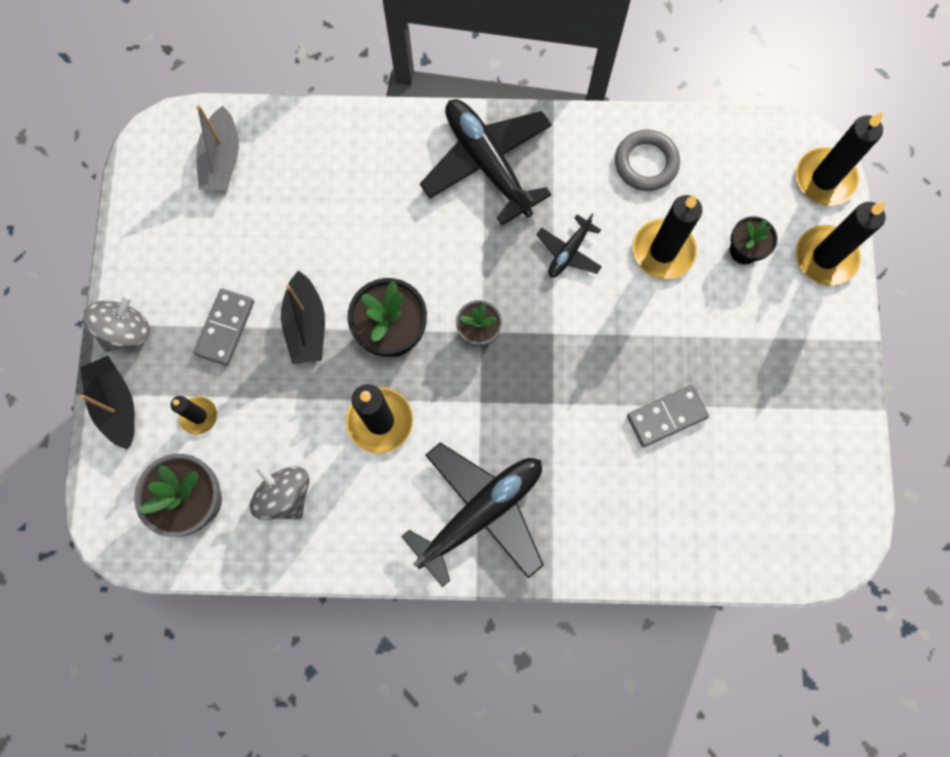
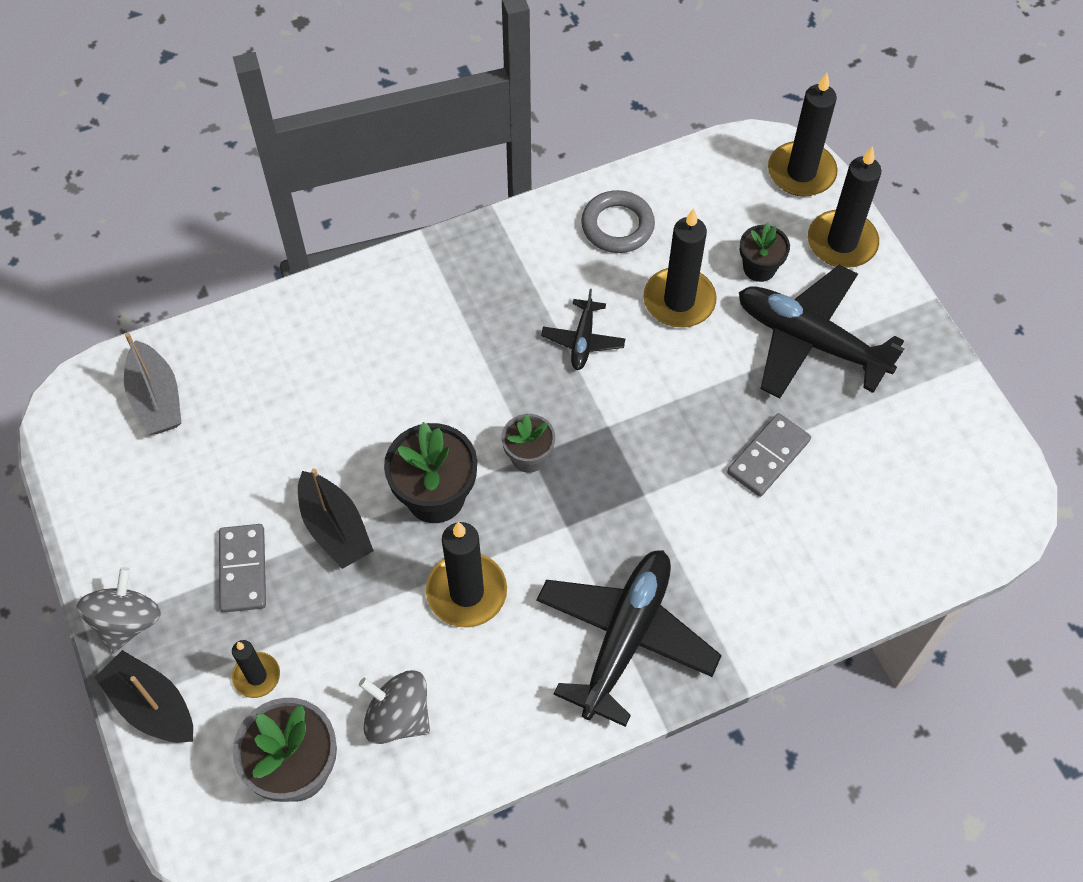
camera: 25 degrees left, 15 degrees down
black plane [420,99,552,225] -> black plane moved to [739,265,905,399]

